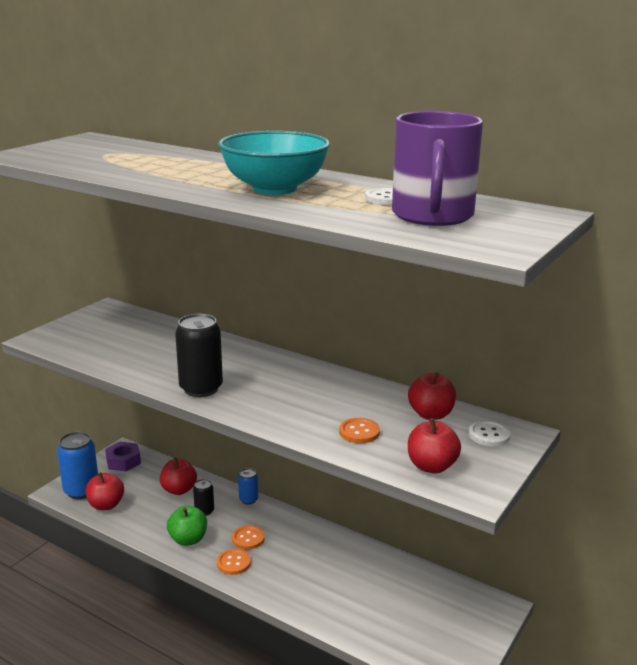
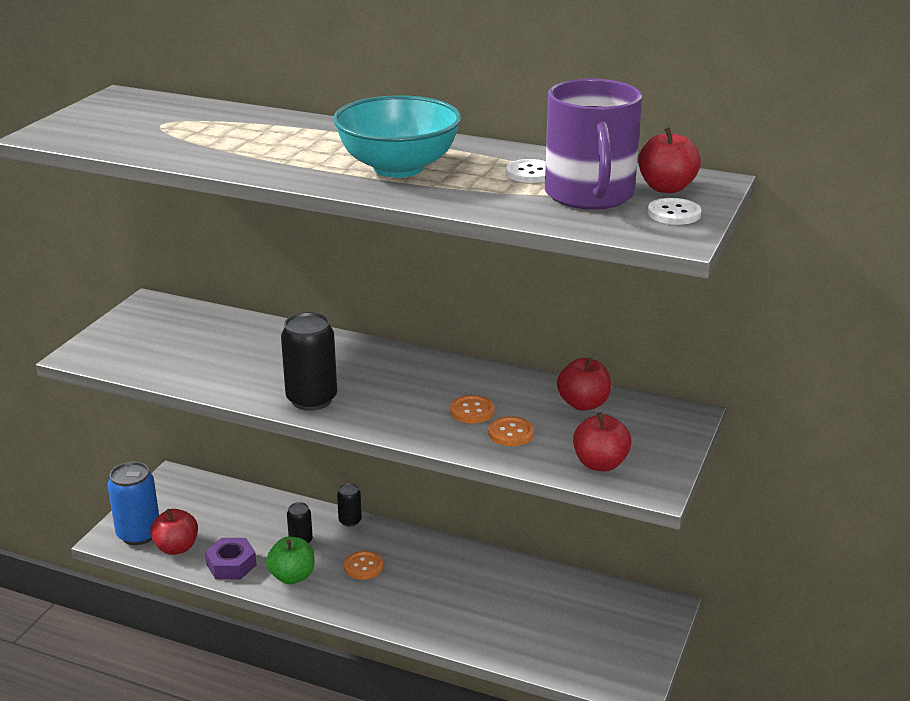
camera: 10 degrees left, 5 degrees up
purple nut [105,442,141,471] -> purple nut moved to [205,538,257,579]
red apple [160,457,197,495] -> red apple moved to [638,127,701,193]
orange button [217,549,251,575] -> orange button moved to [450,395,494,424]
blue can [238,468,258,505] -> black can [337,483,362,527]
white button [469,421,511,446] -> white button moved to [648,198,701,225]

